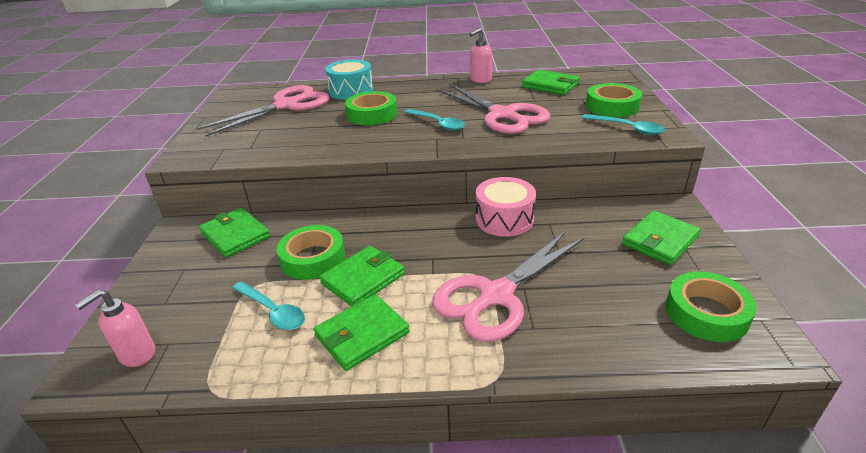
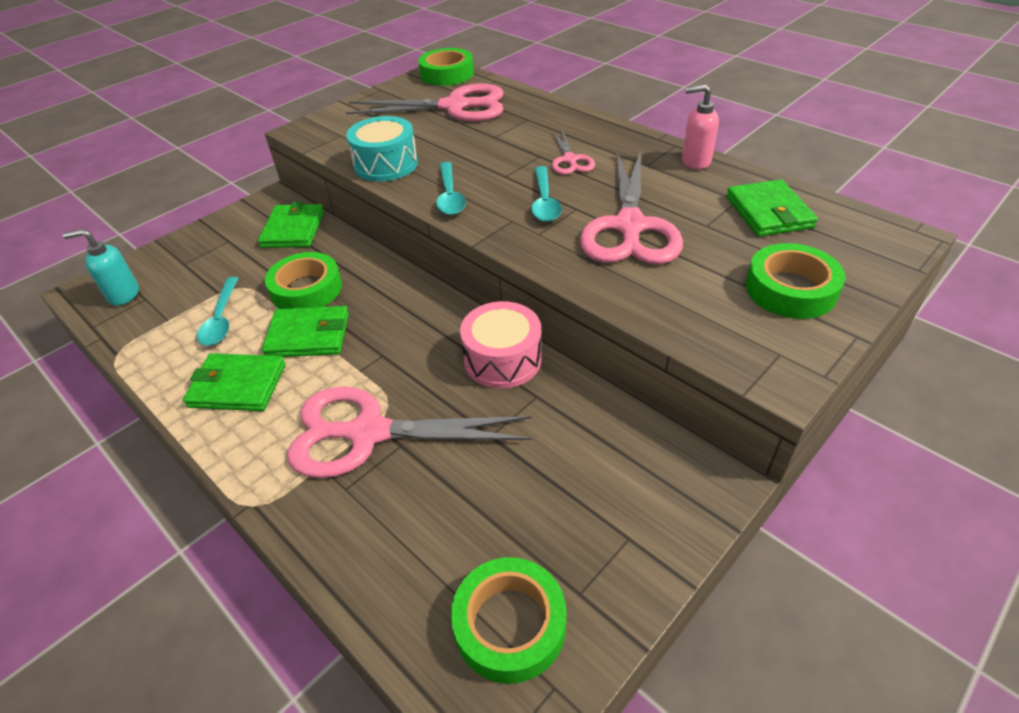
camera: 45 degrees right, 10 degrees up
pink soap dispenser [75,290,155,367] -> turquoise soap dispenser [63,229,139,306]
turquoise drum [325,59,373,100] -> turquoise drum moved to [346,116,418,182]
green tape [345,91,397,125] -> green tape moved to [418,48,474,86]
turquoise spoon [582,114,665,135] -> turquoise spoon moved to [436,162,466,215]
green wallet [622,211,701,265] -> none
none -> pink scissors [552,129,595,175]

